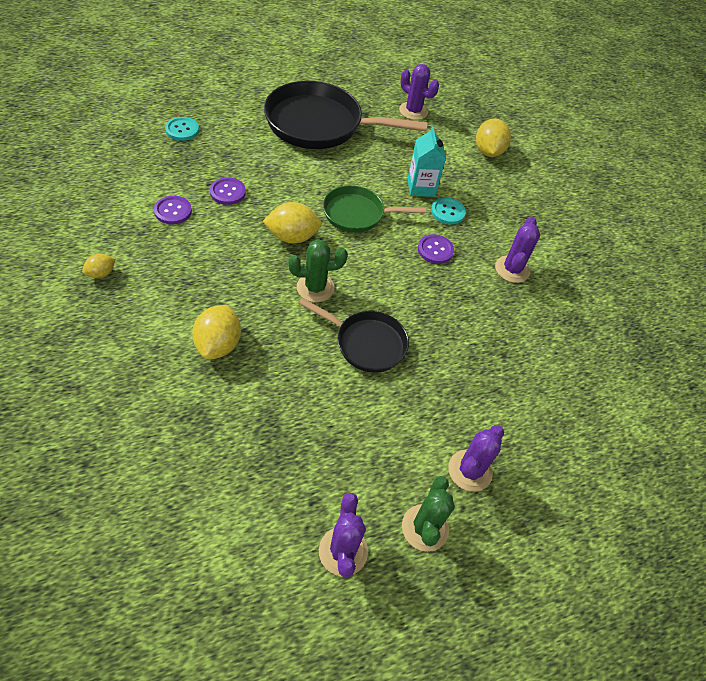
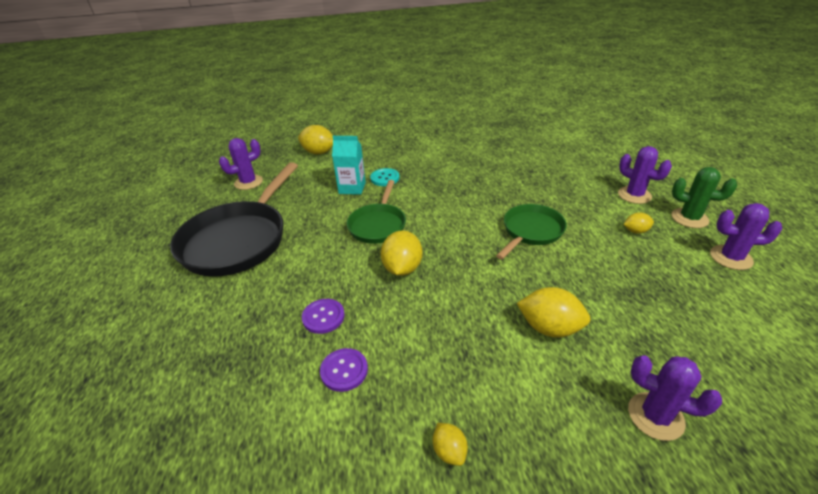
camera: 70 degrees left, 15 degrees down
turquoise button [165,117,199,141] -> none
green cactus [289,239,348,302] -> none
black pan [299,298,409,373] -> green pan [496,204,567,259]
purple button [418,234,454,264] -> none
purple cactus [495,217,540,283] -> purple cactus moved to [628,355,722,441]
none -> yellow lemon [623,212,654,234]

